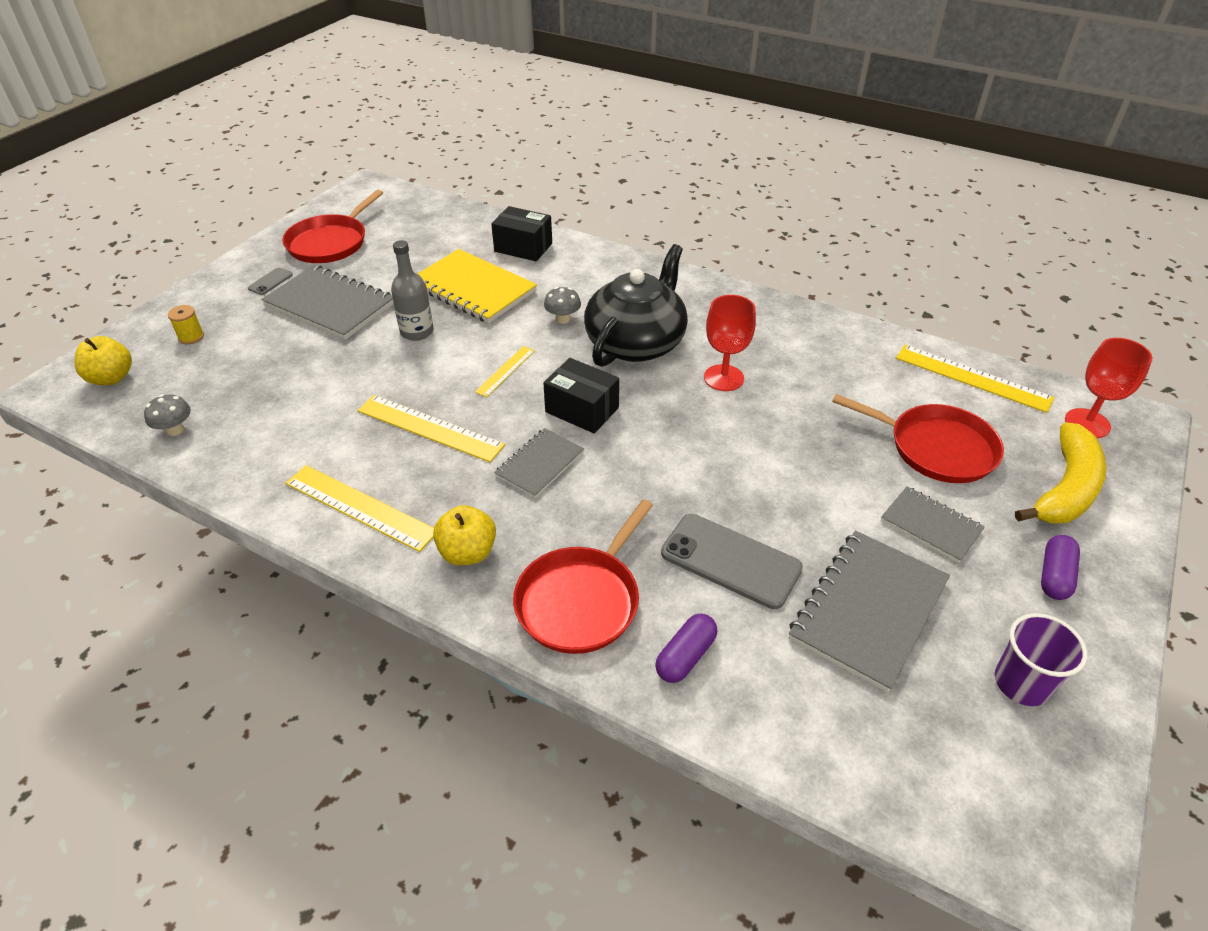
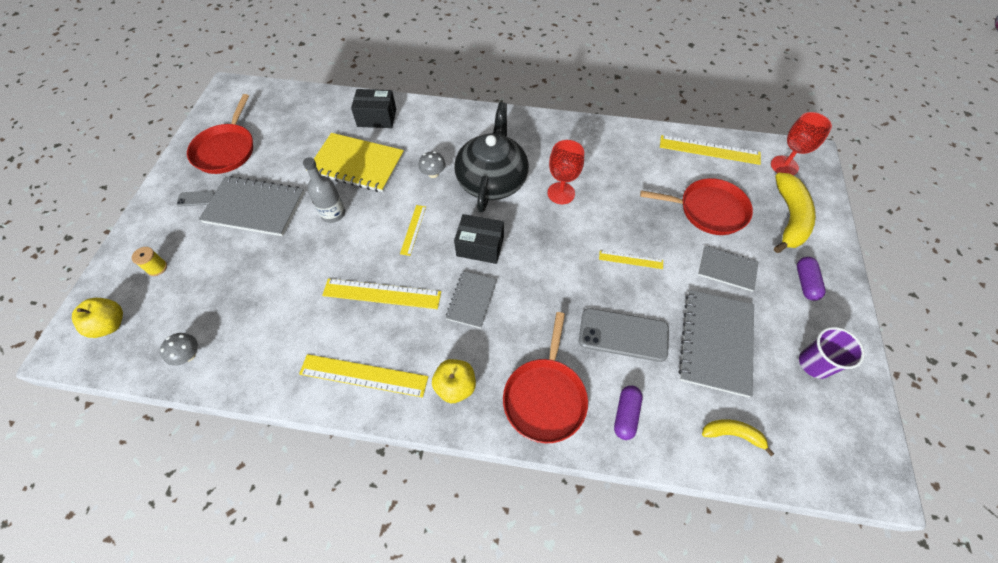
camera: 20 degrees left, 15 degrees up
grey phone [248,267,293,295] -> grey phone turned 75 degrees clockwise [177,190,215,207]
none -> yellow ruler [599,251,663,269]
none -> yellow banana [702,419,774,456]

